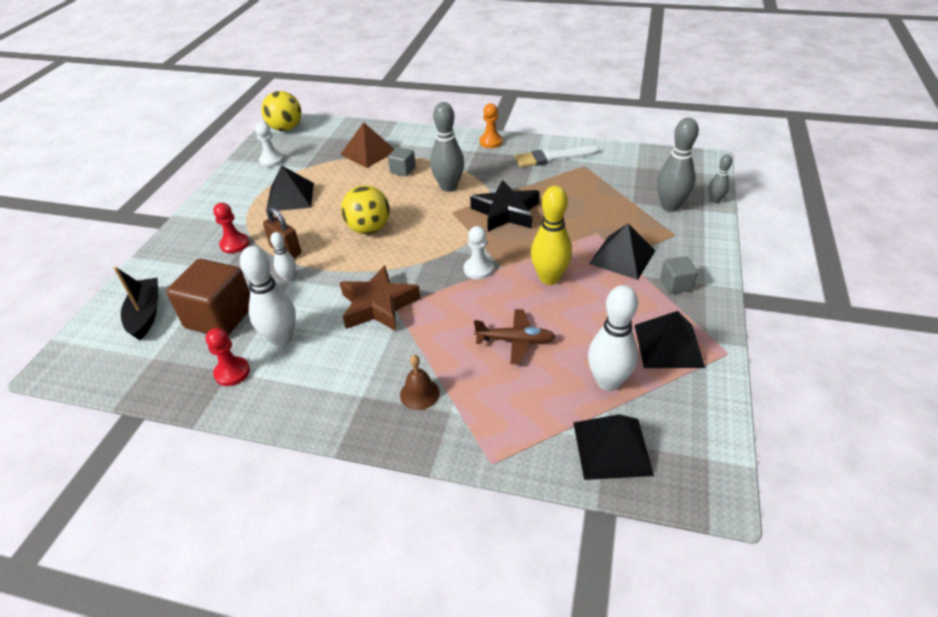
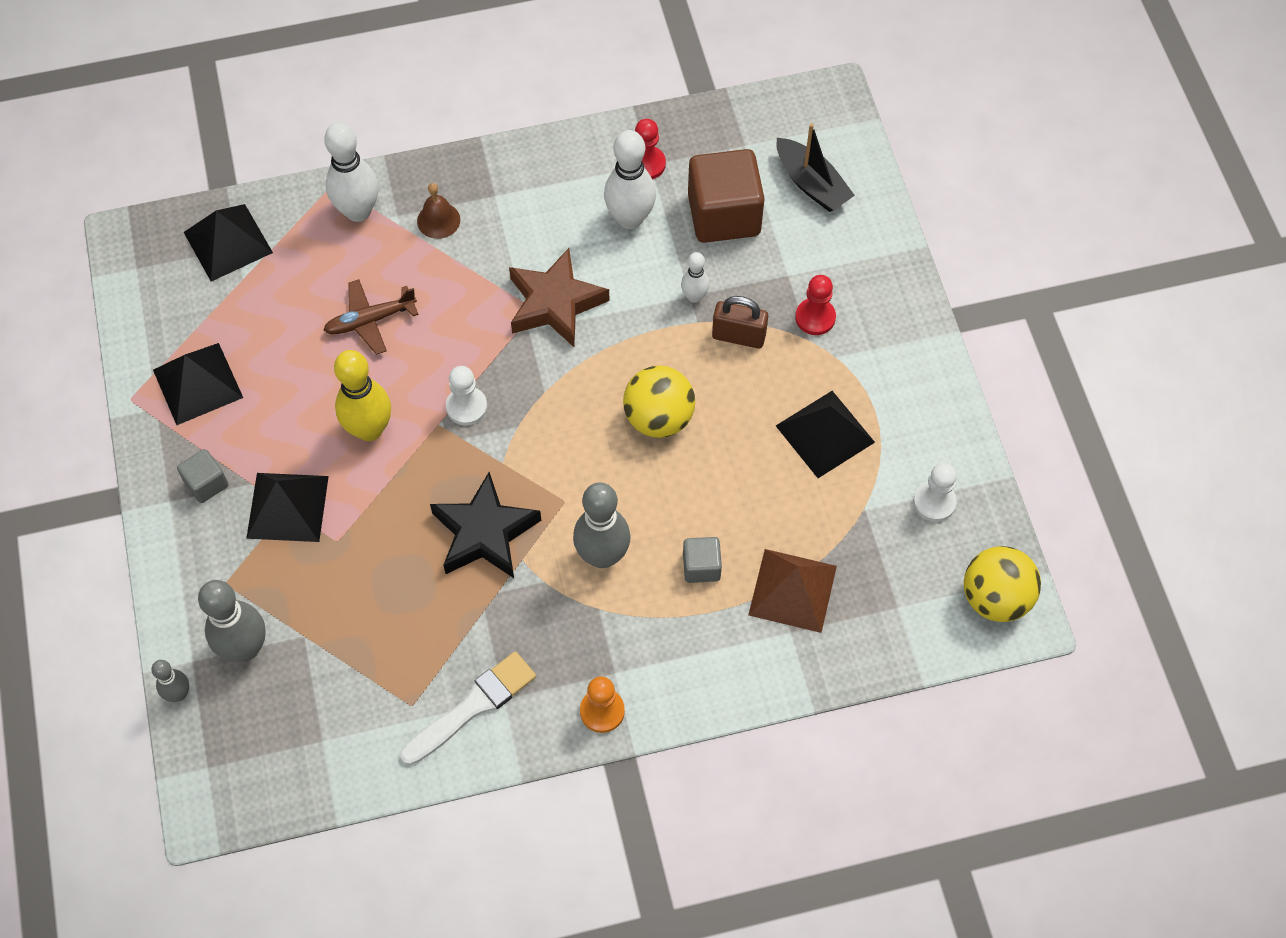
camera: 150 degrees right, 20 degrees up
white bowling pin [588,285,638,391] -> white bowling pin moved to [324,122,378,222]

